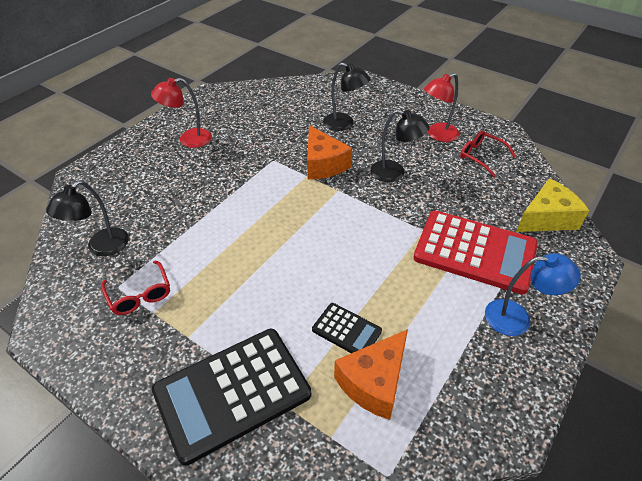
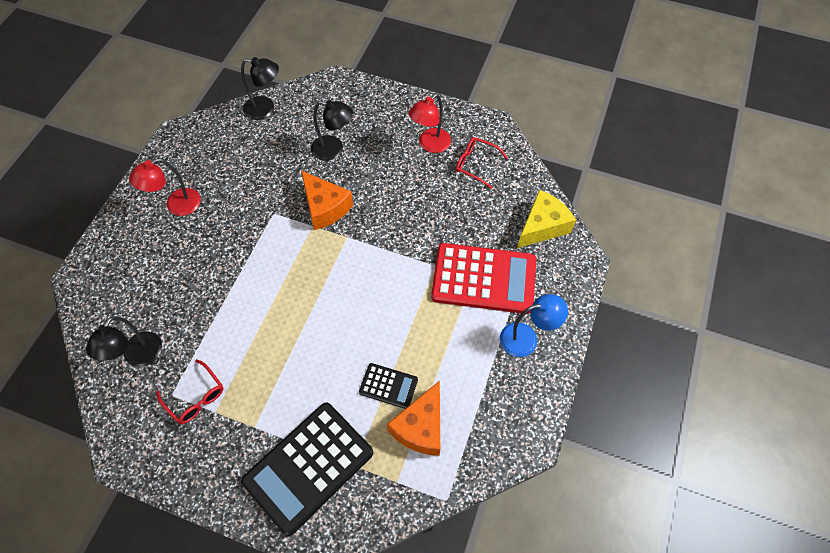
camera: 15 degrees left, 15 degrees up
black lamp [370,110,430,182] -> black lamp moved to [241,57,279,120]

